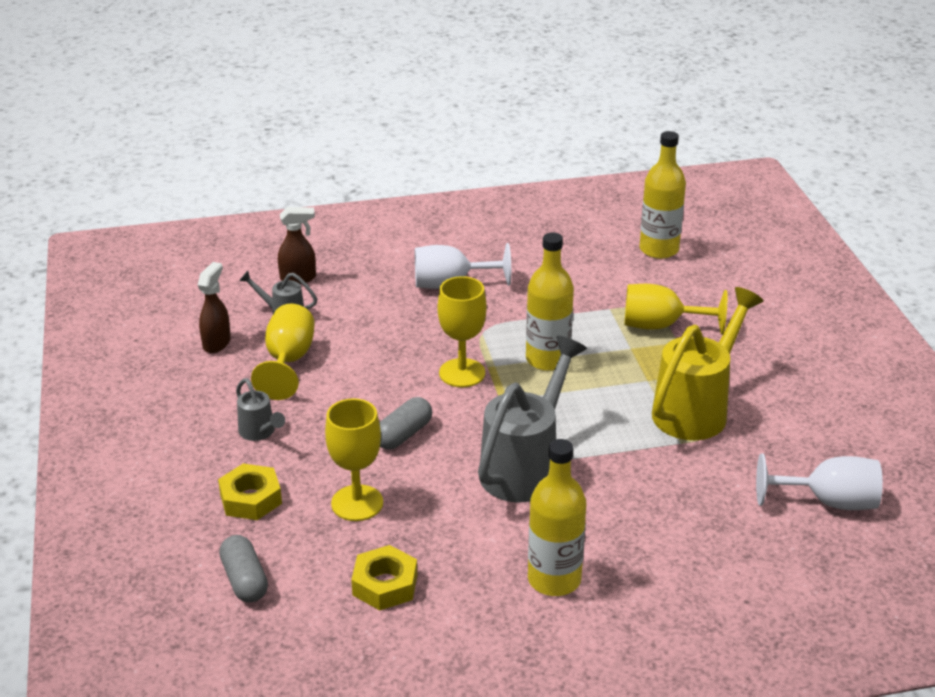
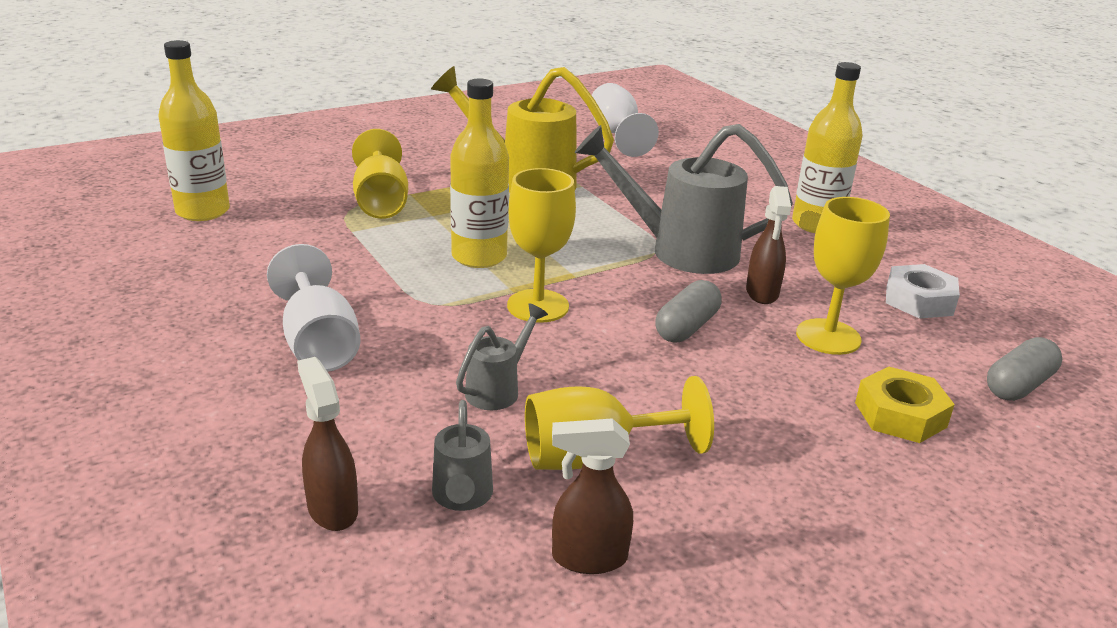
camera: 110 degrees left, 5 degrees down
grey watering can [236,378,285,441] -> grey watering can moved to [456,304,548,410]
yellow nut [351,545,417,610] -> white nut [886,264,960,319]
grey capsule [379,397,432,450] -> grey capsule turned 75 degrees counterclockwise [655,280,722,342]
none -> brown spray bottle [746,186,791,304]

